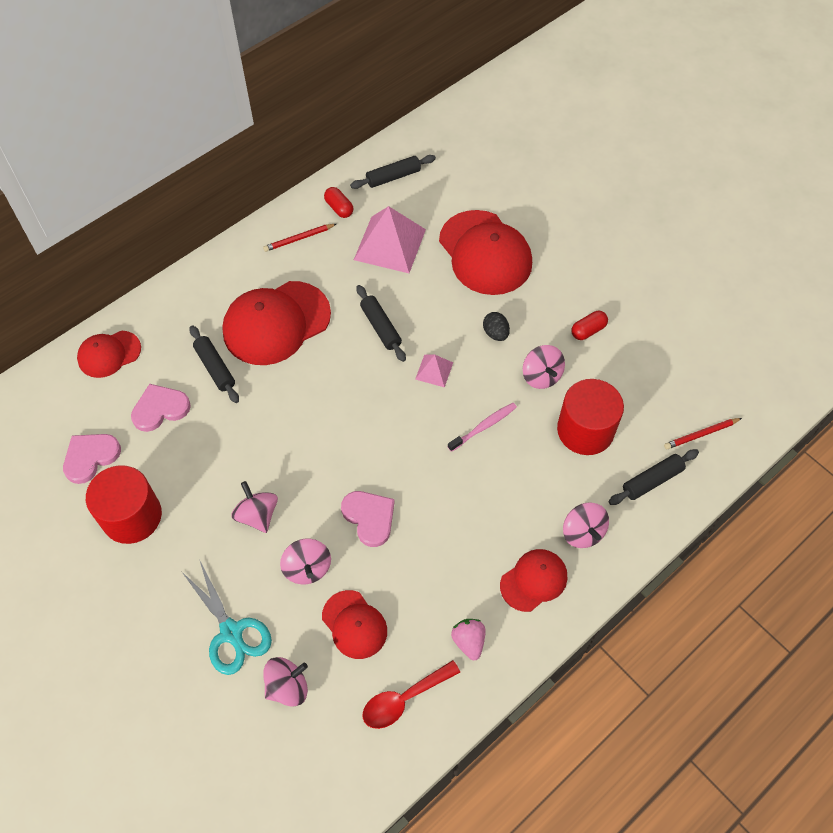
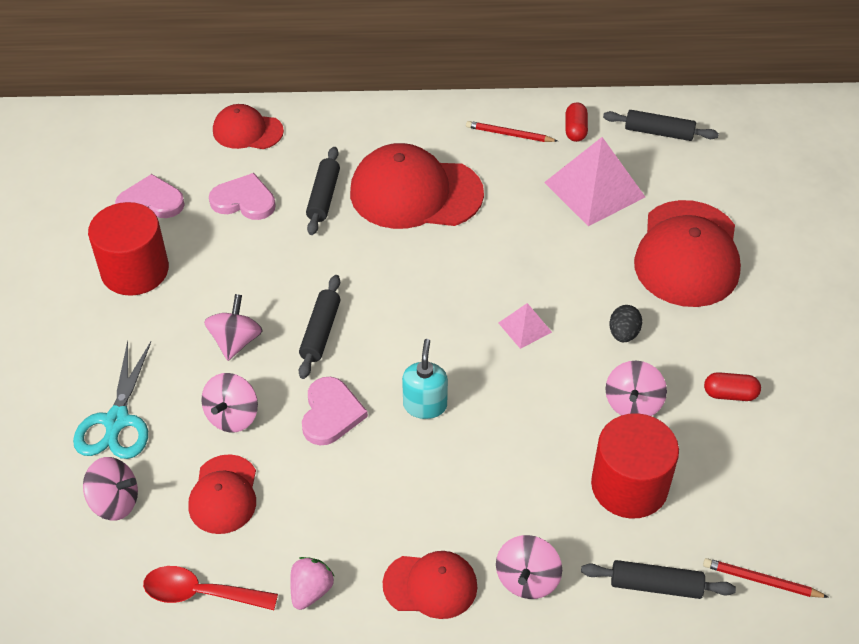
camera: 40 degrees right, 10 degrees down
black rolling pin [356,285,406,362] -> black rolling pin moved to [299,275,341,379]
pink toothbrush [448,403,517,452] -> none
none -> turquoise soap dispenser [402,339,448,419]

